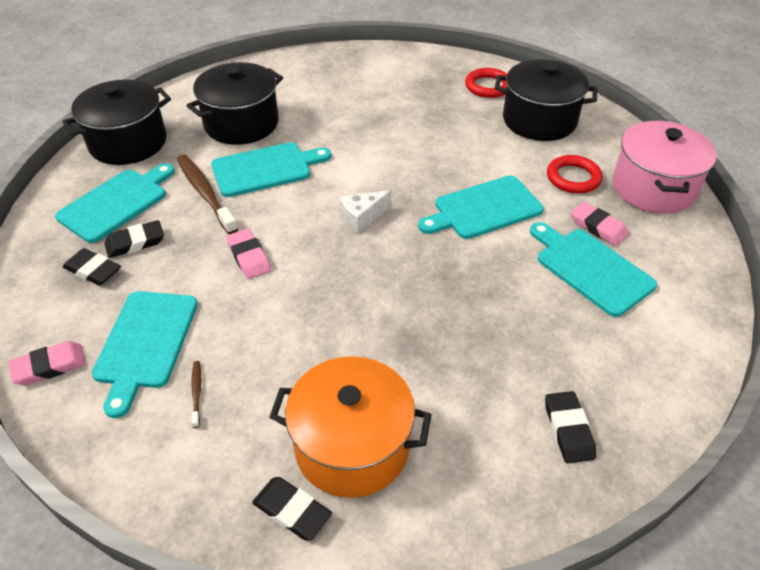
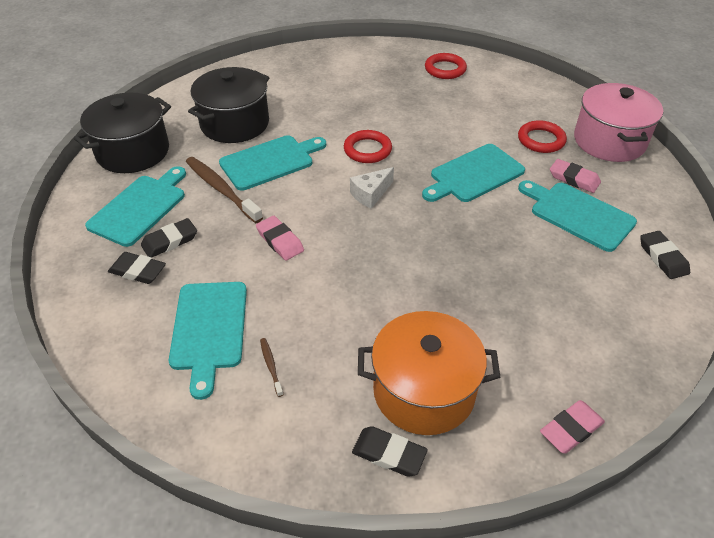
camera: 10 degrees left, 0 degrees up
pink eraser [8,341,86,385] -> pink eraser moved to [540,400,605,453]
black pot [495,59,598,141] -> none
black eraser [545,391,596,464] -> black eraser moved to [640,231,690,279]
none -> red ring [344,130,392,163]

